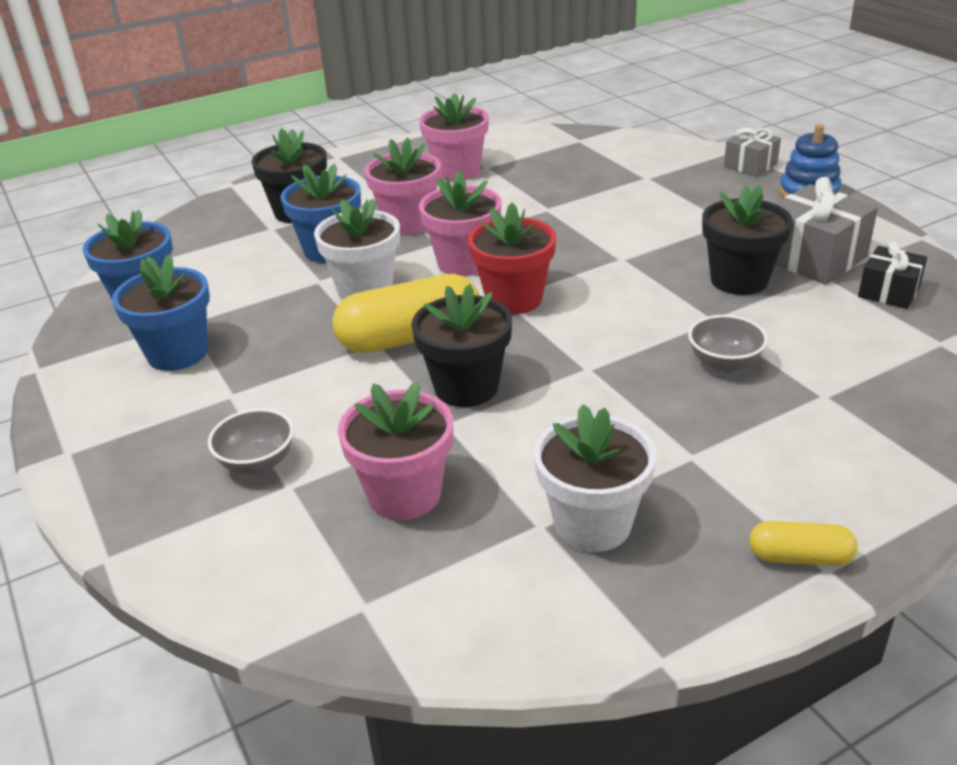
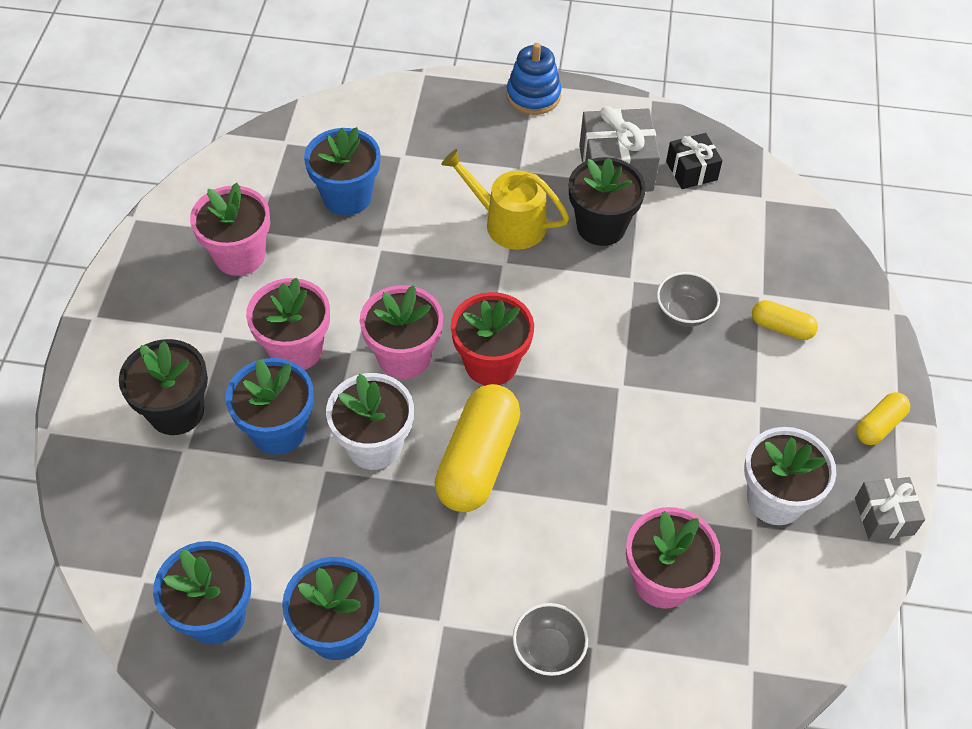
camera: 55 degrees left, 20 degrees up
black flower pot [412,284,512,407] -> none
grey gift [724,128,781,177] -> grey gift moved to [855,477,925,540]
none -> blue flower pot [304,127,380,216]
none -> yellow watering can [441,149,569,250]
none -> yellow capsule [752,300,818,340]

